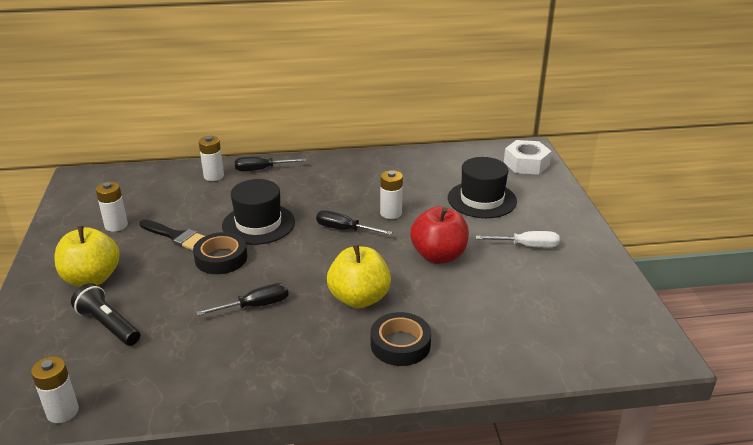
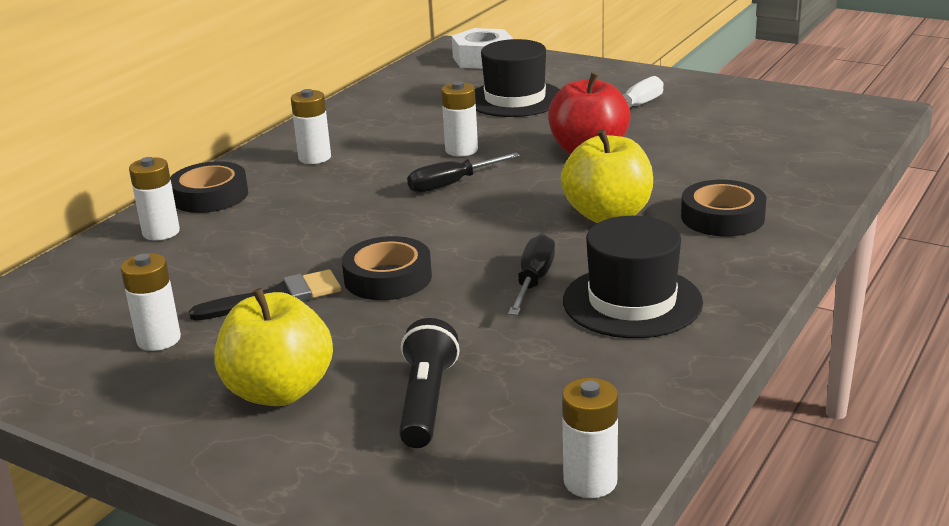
camera: 50 degrees left, 5 degrees down
black flashlight [71,283,140,346] -> black flashlight turned 105 degrees clockwise [399,318,460,448]
black hat [222,179,295,245] -> black hat moved to [563,216,703,338]
black screwdriver [235,157,306,171] -> black tape [170,161,248,213]
none -> white battery [291,89,331,164]

